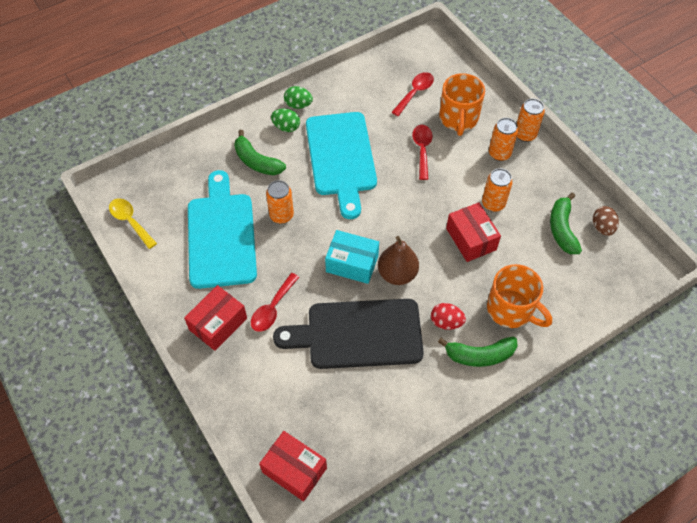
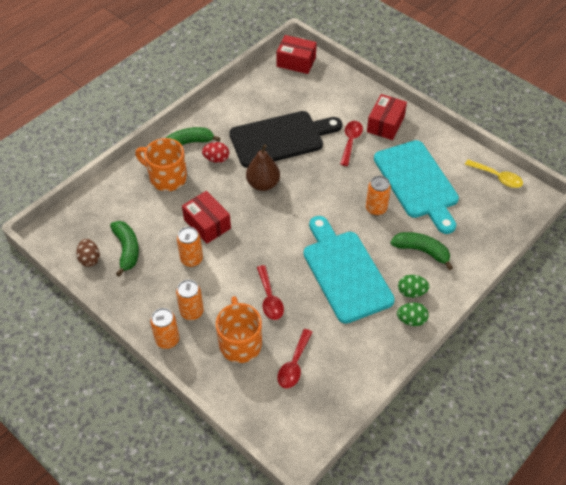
camera: 165 degrees right, 5 degrees down
turquoise box [325,230,379,284] -> none

